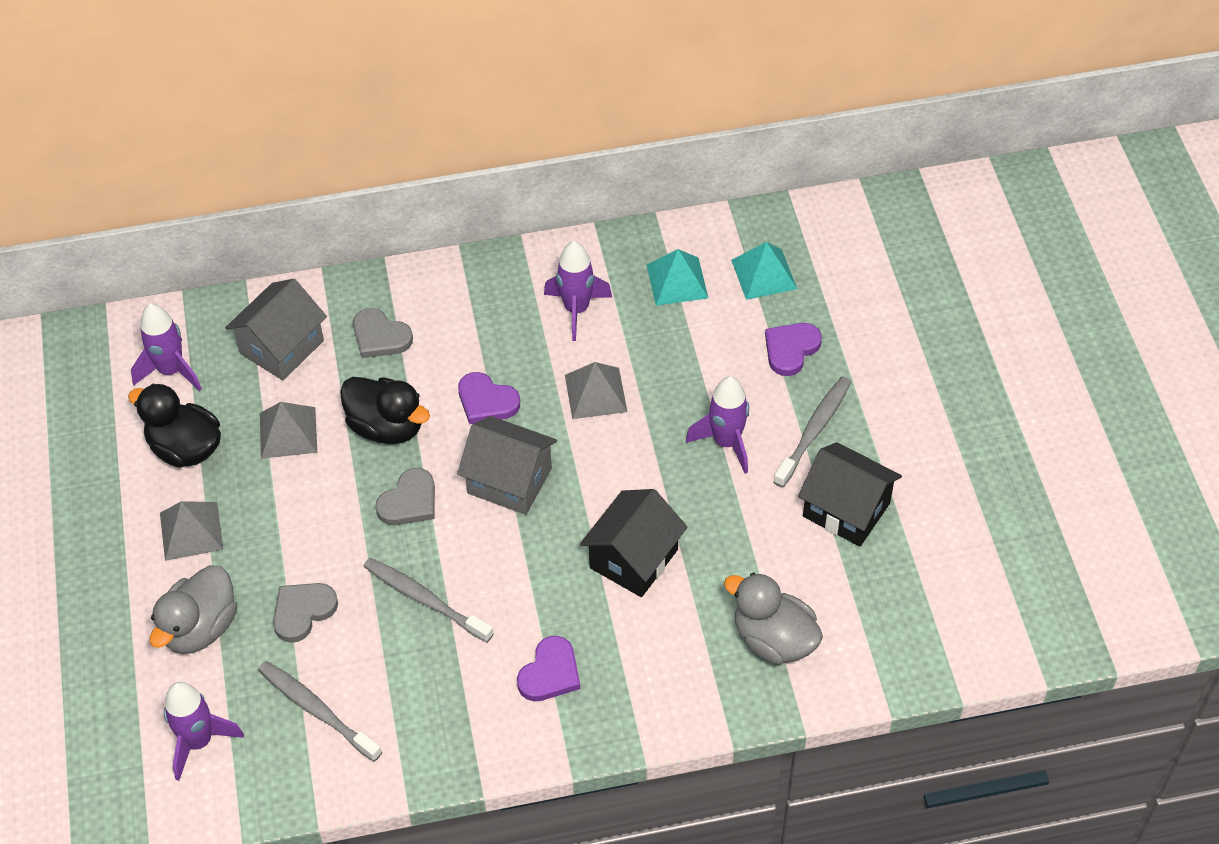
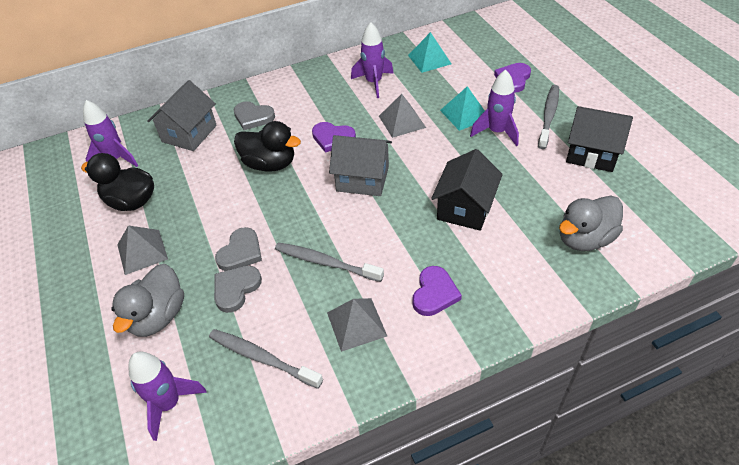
camera: 10 degrees left, 5 degrees down
grey pyramid [260,402,317,459] -> grey pyramid moved to [327,298,387,352]
grey heart [375,468,435,525] -> grey heart moved to [215,227,262,271]
grey duck [724,573,823,665] -> grey duck turned 60 degrees counterclockwise [559,196,623,251]
turquoise pyramid [731,242,797,300] -> turquoise pyramid moved to [440,86,485,131]

